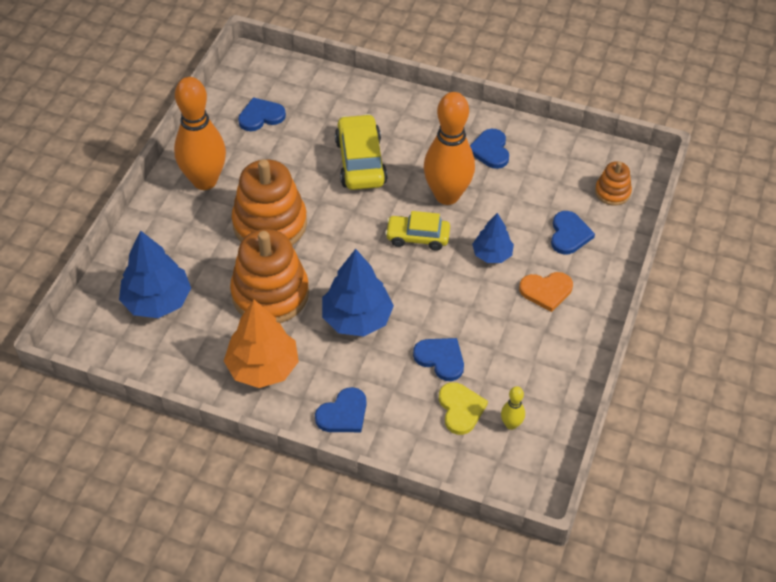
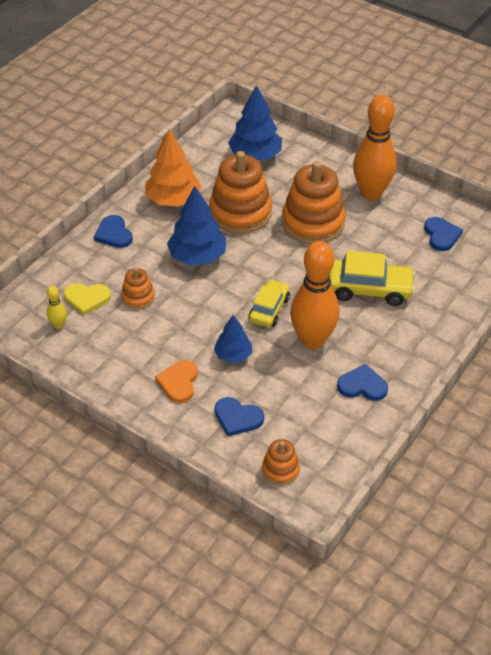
camera: 105 degrees right, 5 degrees down
blue heart [413,338,464,381] -> orange stacking toy [121,268,155,309]

